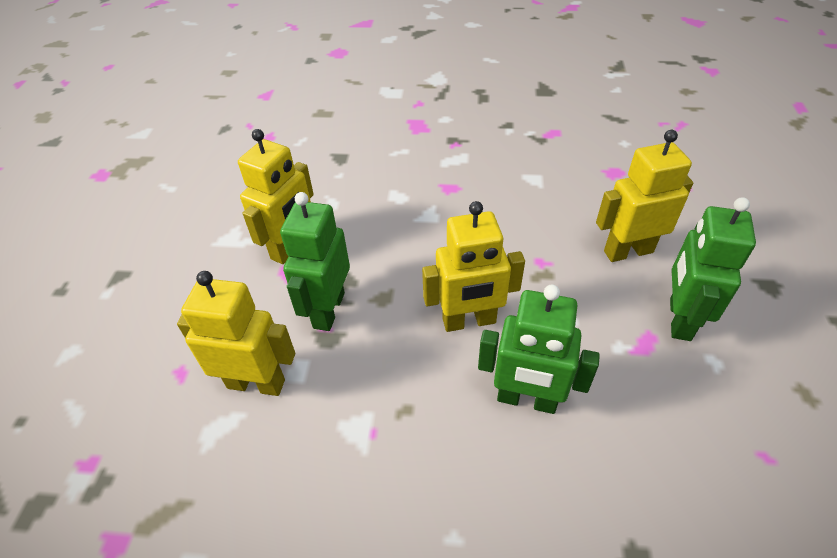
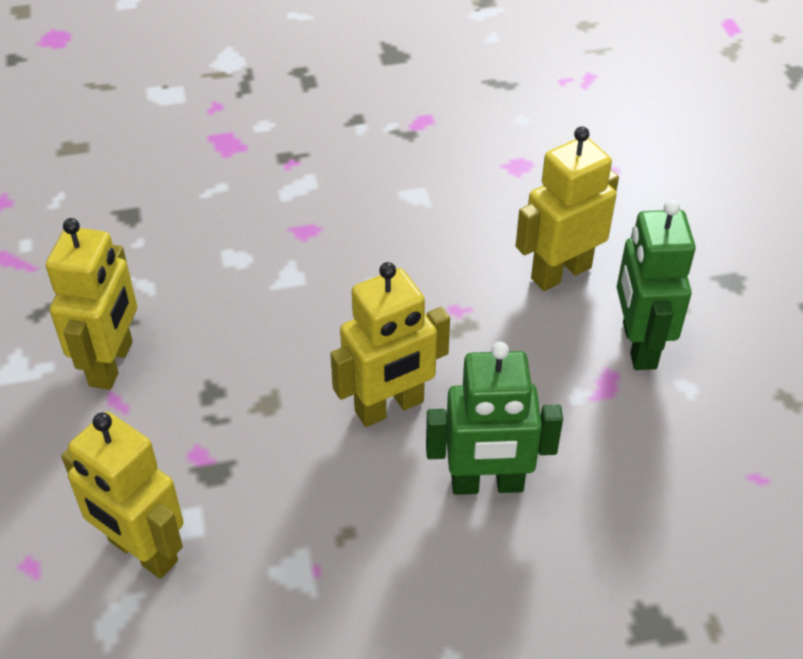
camera: 20 degrees left, 0 degrees up
yellow robot [177,271,295,396] -> yellow robot turned 135 degrees counterclockwise [61,412,184,578]
green robot [280,192,350,331] -> none

